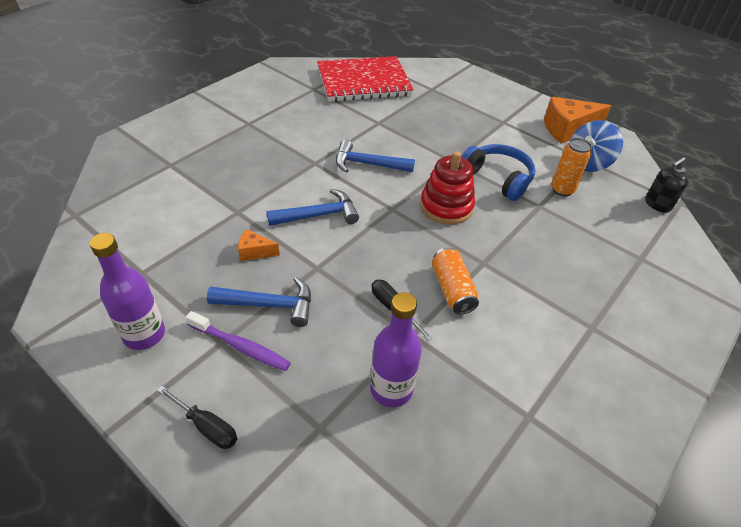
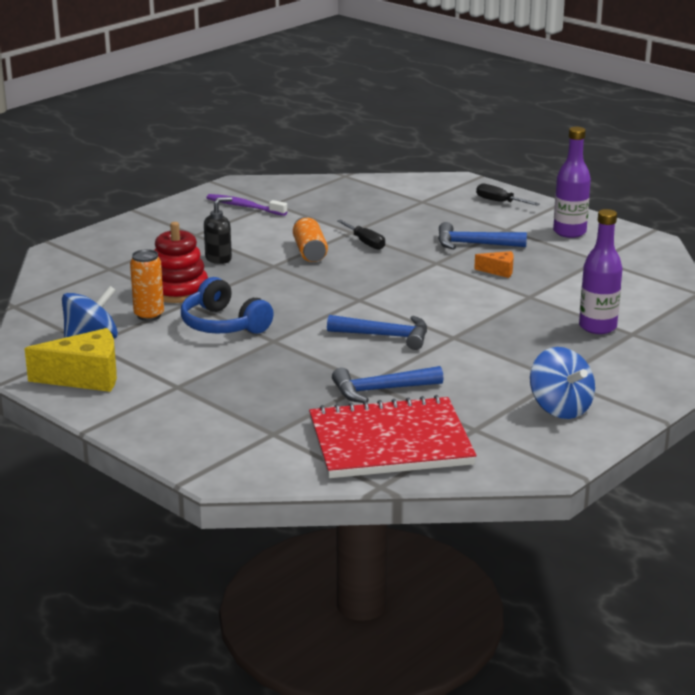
camera: 175 degrees left, 20 degrees down
purple toothbrush [186,311,291,371] -> purple toothbrush moved to [206,194,287,216]
blue hammer [267,189,359,226] -> blue hammer moved to [332,366,444,403]
purple bottle [370,292,422,407] -> purple bottle moved to [579,209,622,334]
red stacking toy [420,151,475,225] -> red stacking toy moved to [154,222,208,303]
orange cheese [544,97,611,144] -> yellow cheese [24,328,117,392]
black soap dispenser [645,157,688,213] -> black soap dispenser moved to [204,197,232,264]
none -> blue spinning top [530,347,595,419]

